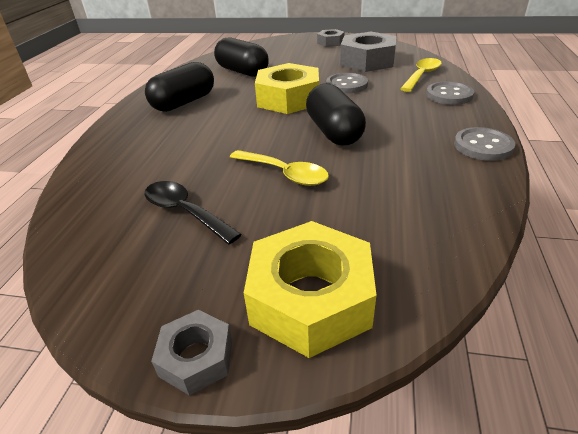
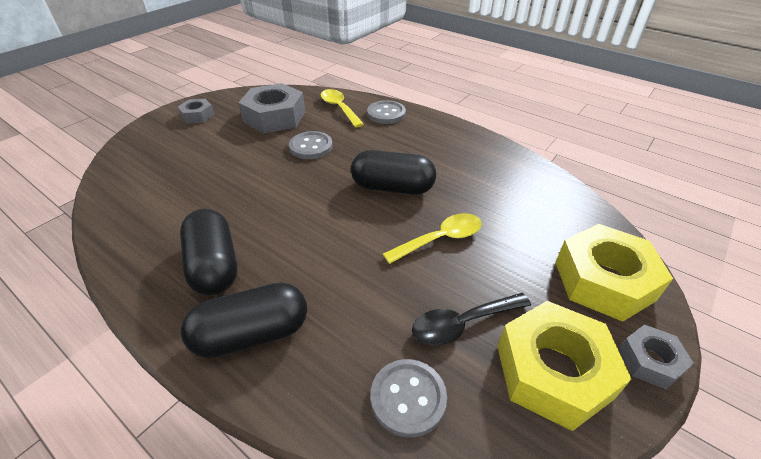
camera: 65 degrees left, 5 degrees up
black capsule [214,38,269,77] -> black capsule moved to [181,282,307,358]
yellow nut [255,63,319,114] -> yellow nut moved to [497,301,632,431]
grey button [454,127,515,161] -> grey button moved to [371,359,447,437]

